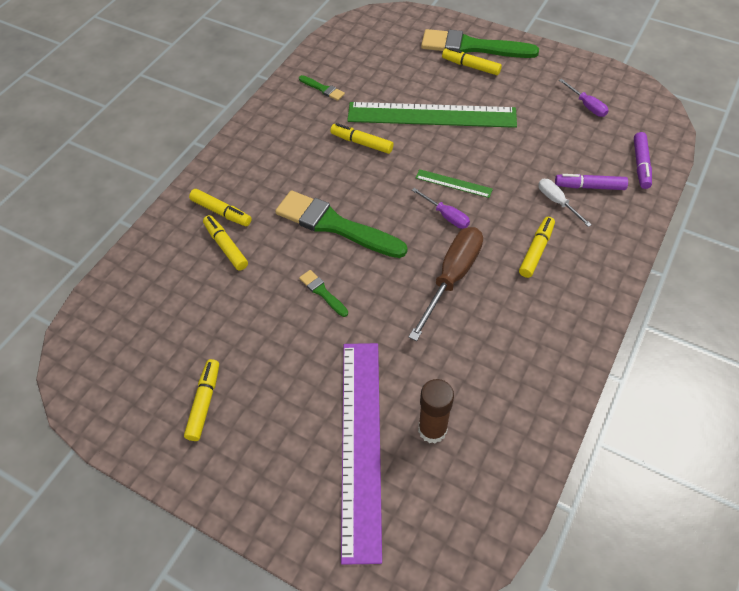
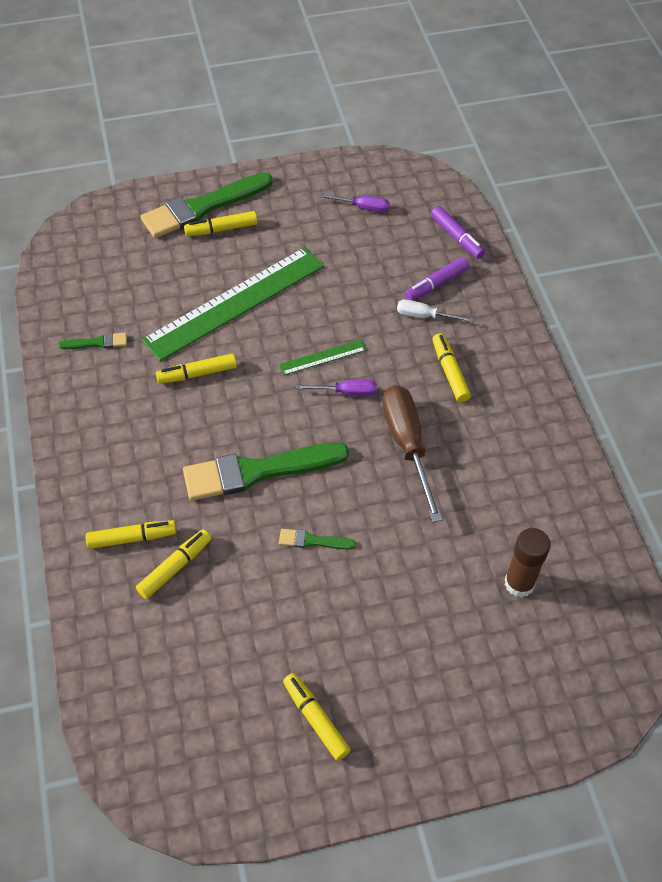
camera: 45 degrees left, 0 degrees up
yellow marker [203,215,248,271] -> yellow marker turned 120 degrees clockwise [136,529,211,599]
purple ruler [341,343,382,565] -> none

